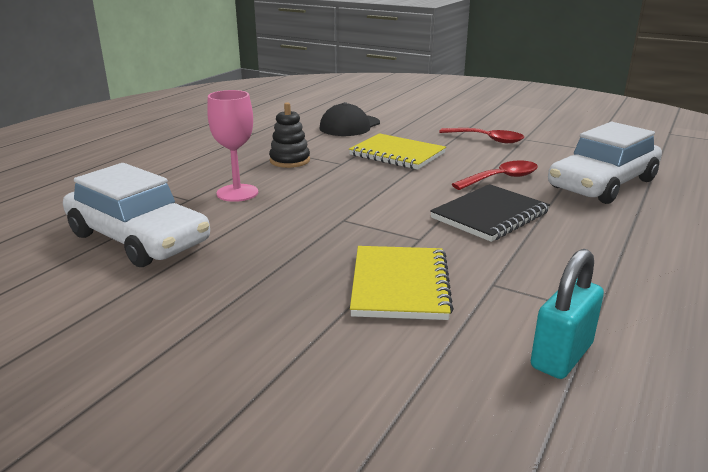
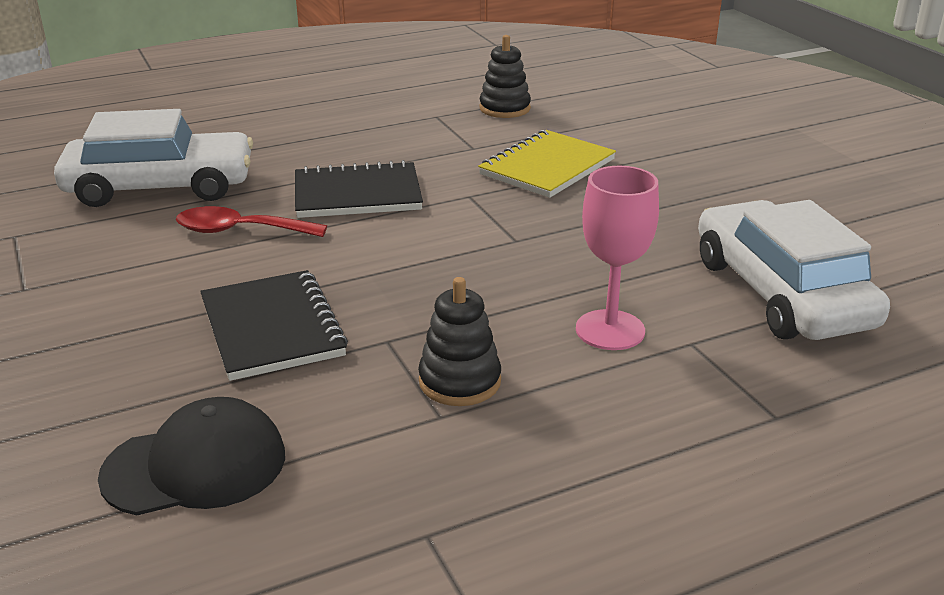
camera: 145 degrees left, 5 degrees up
yellow notebook [349,133,446,170] -> black notebook [200,270,348,381]
red spoon [439,128,524,143] -> none
turquoise padlock [531,249,604,379] -> black stacking toy [479,35,531,118]

